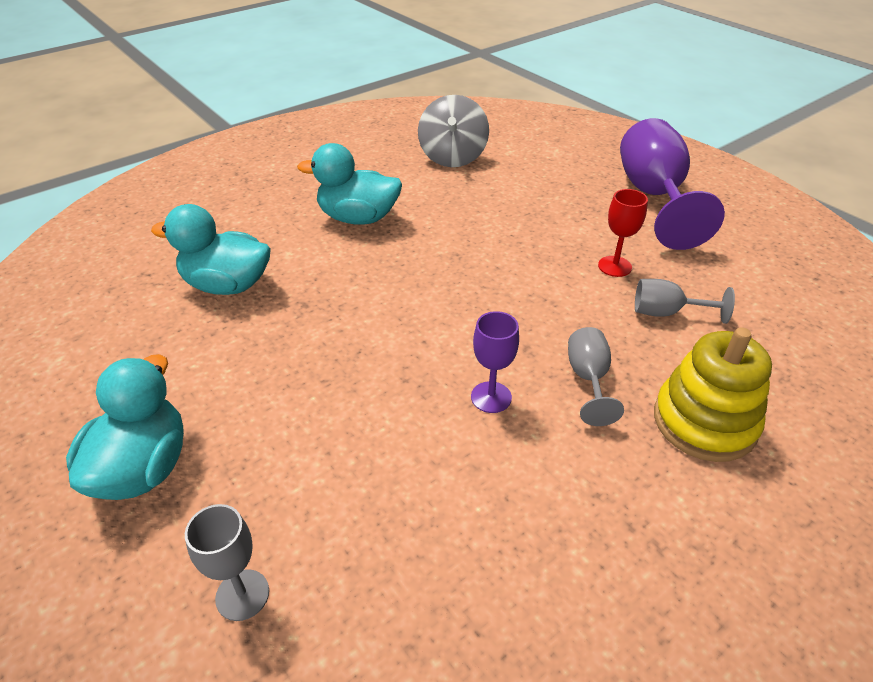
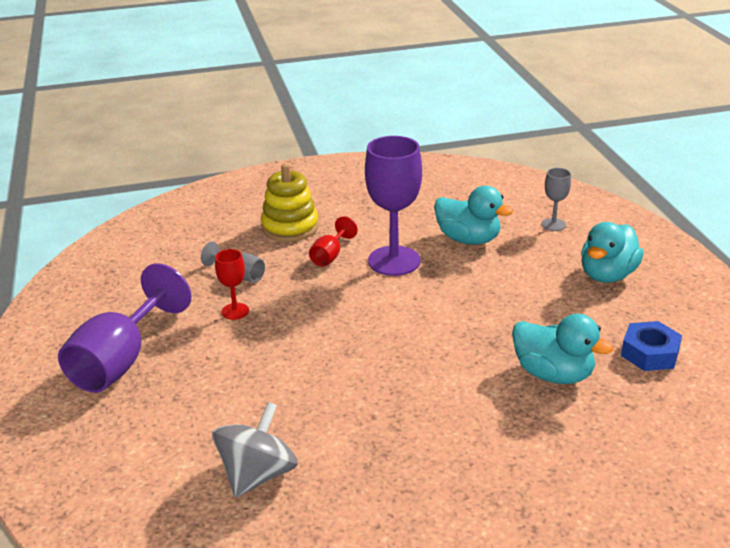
camera: 155 degrees left, 10 degrees down
turquoise duck [297,143,402,225] -> turquoise duck moved to [434,186,513,245]
purple goblet [471,311,519,413] -> purple goblet [365,136,422,276], size x2.05
grey goblet [568,327,624,426] -> red goblet [309,216,358,267]
none -> blue nut [621,321,682,371]

